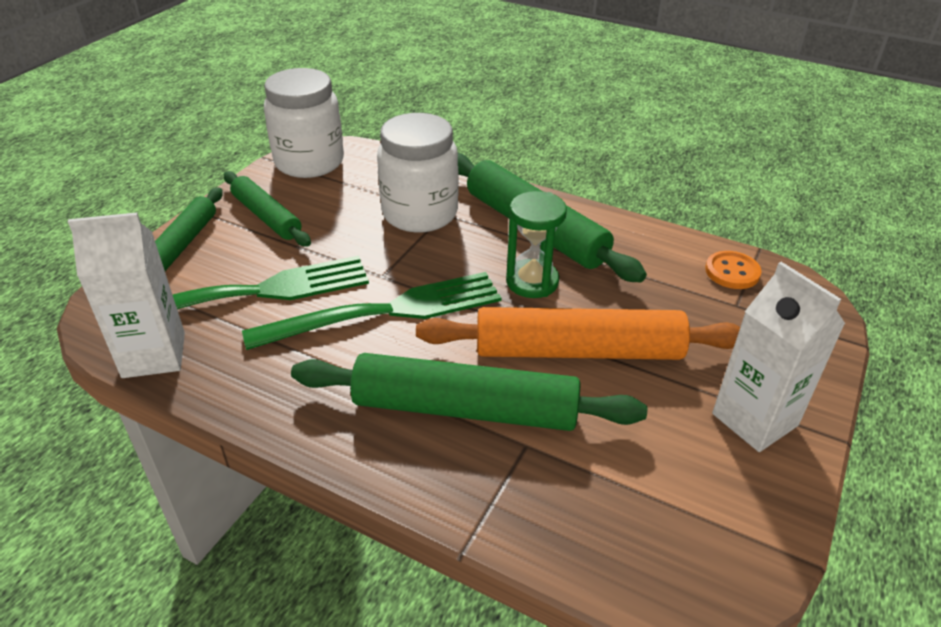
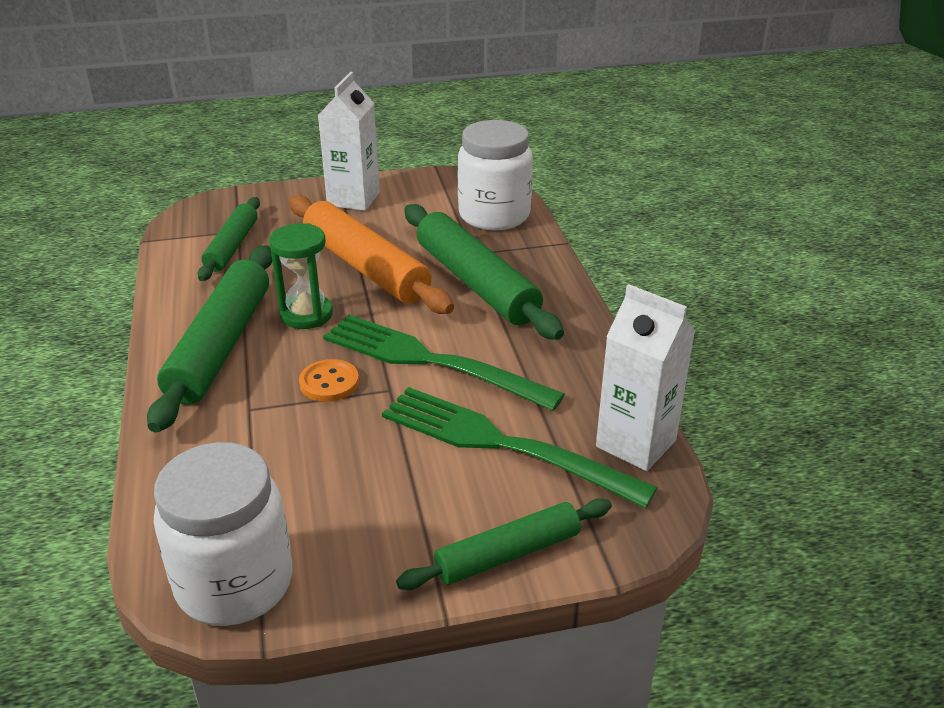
camera: 130 degrees left, 5 degrees down
green rolling pin [224,171,311,247] -> green rolling pin moved to [198,197,260,281]
white jar [377,113,458,233] -> white jar moved to [458,120,533,230]
orange button [705,251,761,289] -> orange button moved to [299,359,359,402]

